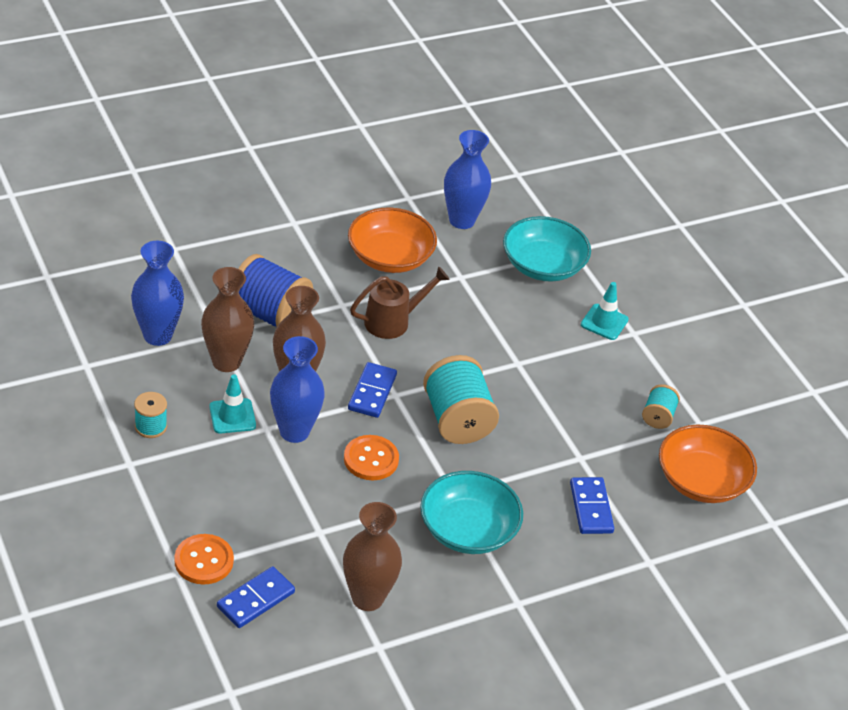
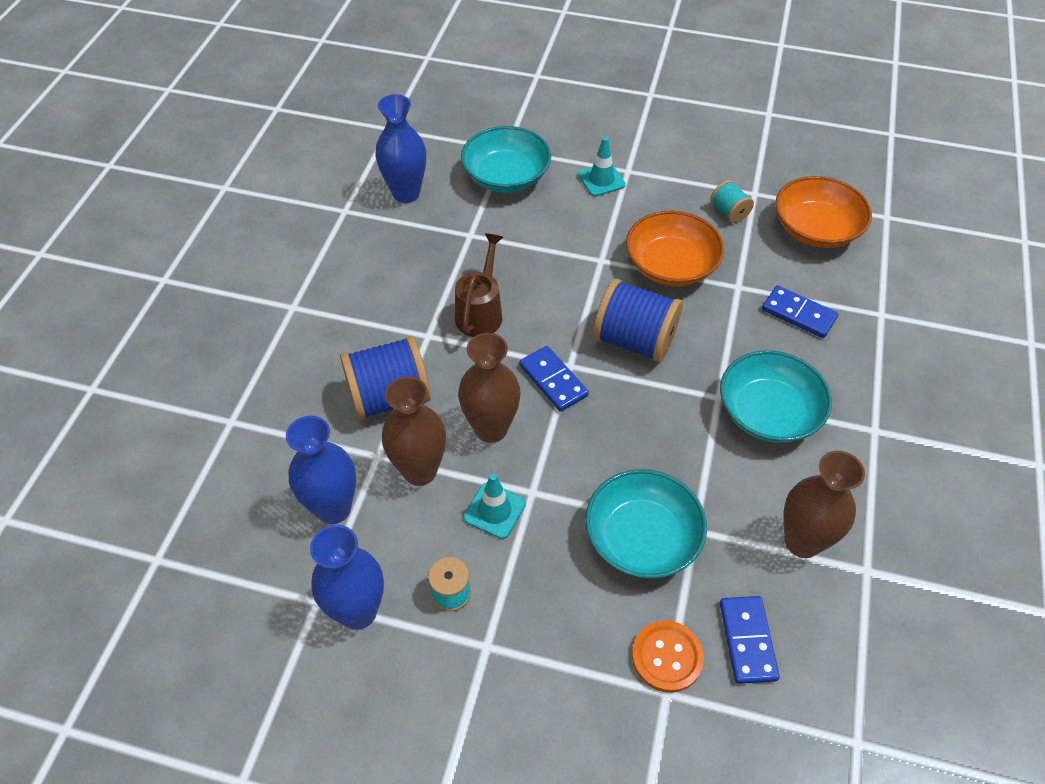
camera: 45 degrees left, 10 degrees up
blue vase [270,336,325,443] -> blue vase moved to [310,525,384,630]
orange button [344,435,399,480] -> none
orange bowl [348,208,437,273] -> orange bowl moved to [626,211,724,286]
turquoise spool [423,355,499,444] -> blue spool [593,279,683,363]
none -> turquoise bowl [585,469,707,579]

